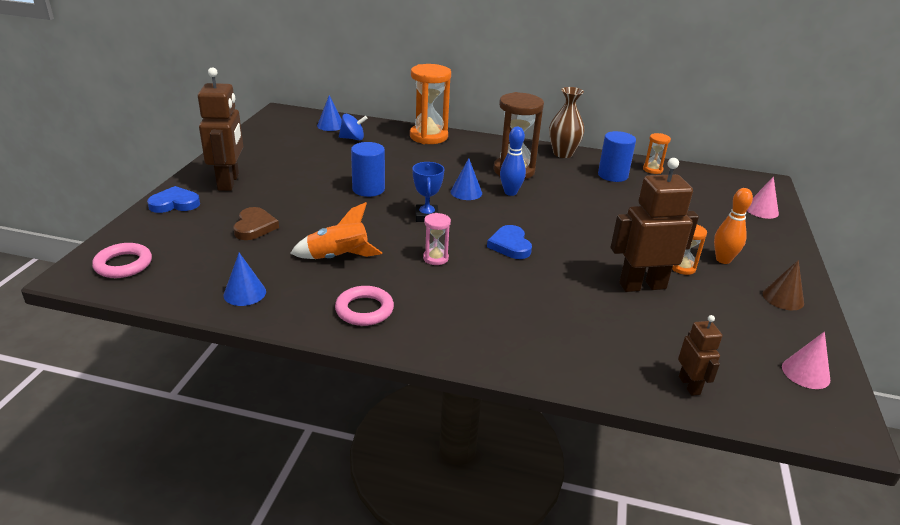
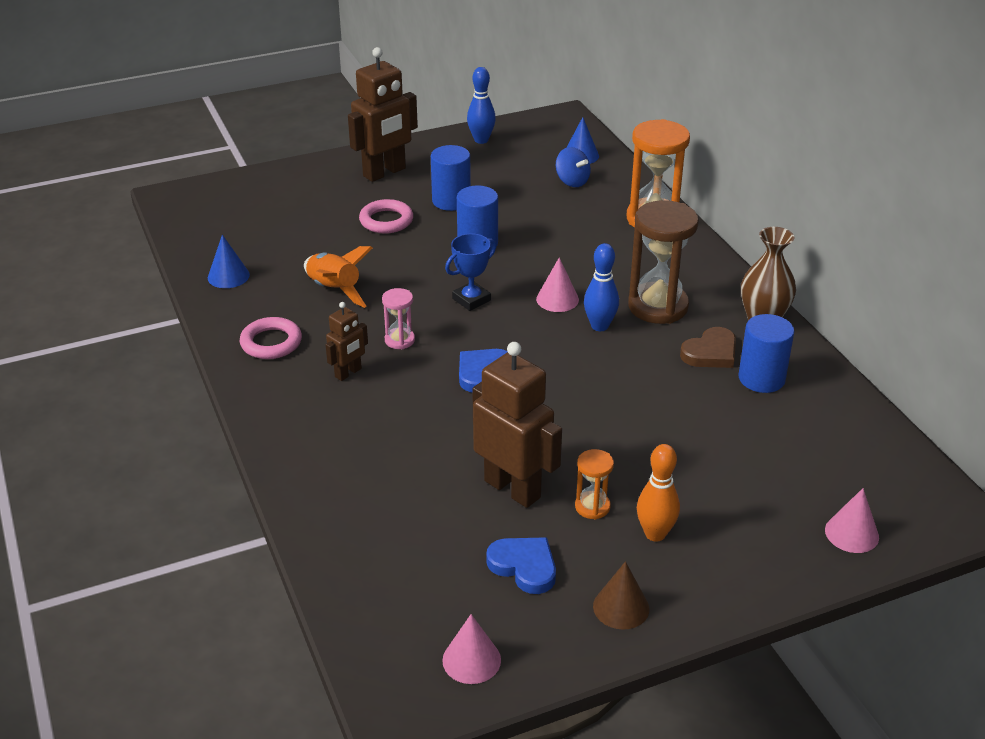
camera: 55 degrees right, 5 degrees up
pink ring [92,243,152,278] -> pink ring moved to [359,199,413,234]
blue heart [147,186,200,213] -> blue heart moved to [486,537,556,594]
brown heart [233,207,279,240] -> brown heart moved to [680,327,736,368]
blue cone [451,158,482,200] -> pink cone [536,257,579,312]
orange hourglass [643,133,671,174] -> none
brown robot [678,315,723,396] -> brown robot moved to [326,302,368,381]
none -> blue cylinder [431,145,471,211]
none -> blue bowling pin [467,67,496,144]

